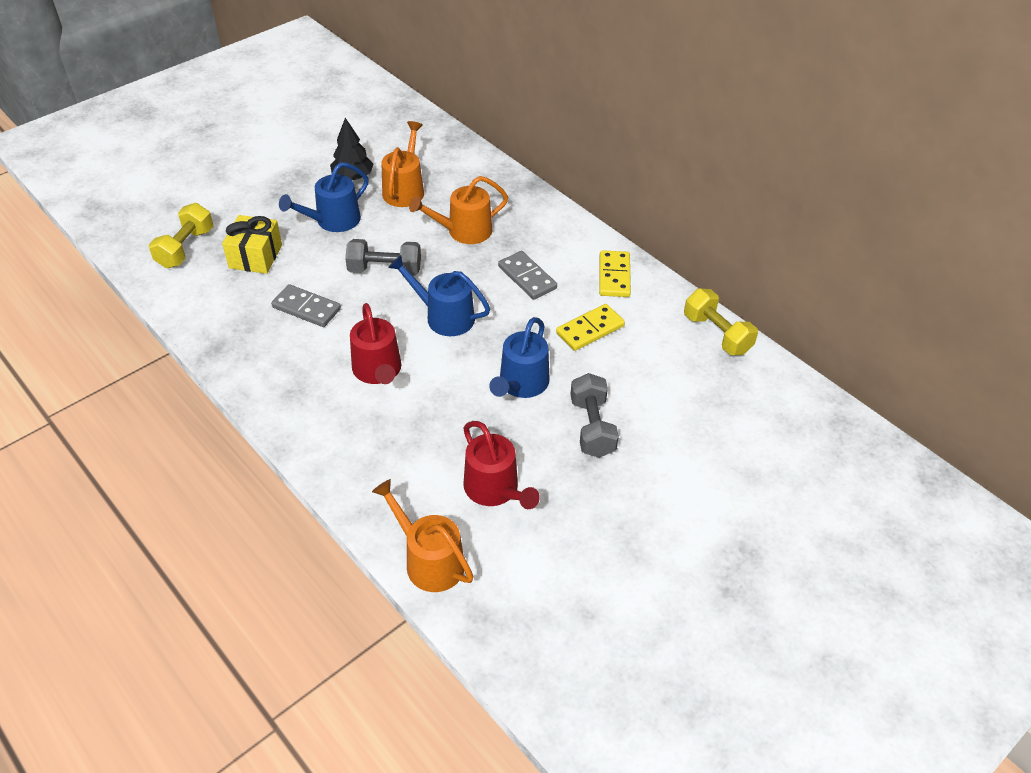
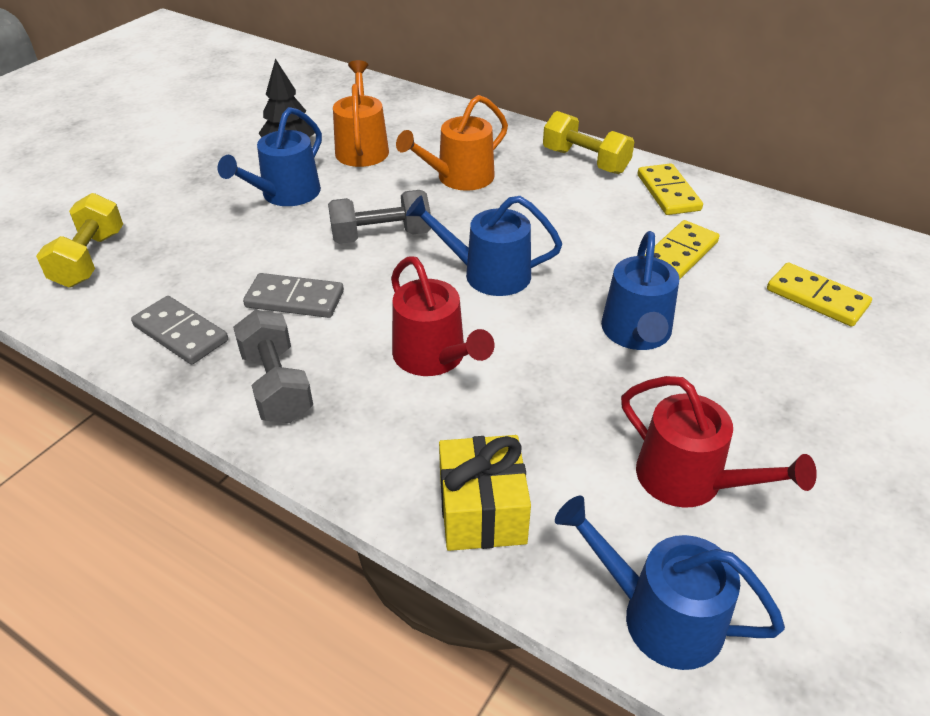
camera: 15 degrees left, 5 degrees down
yellow gift [222,215,282,274] -> yellow gift moved to [439,435,531,551]
orange watering can [372,479,474,592] -> blue watering can [555,496,785,670]
grey domino [498,251,557,300] -> grey domino moved to [131,296,228,364]
grey dumbbell [570,373,619,458] -> grey dumbbell moved to [233,310,313,423]
yellow dumbbell [684,289,758,355] -> yellow dumbbell moved to [543,111,634,174]
none -> yellow domino [767,263,872,327]

